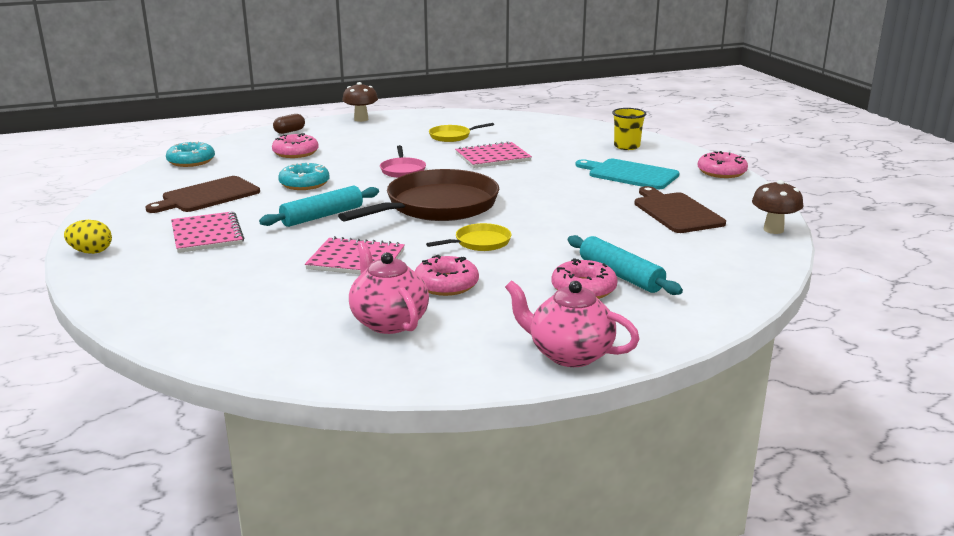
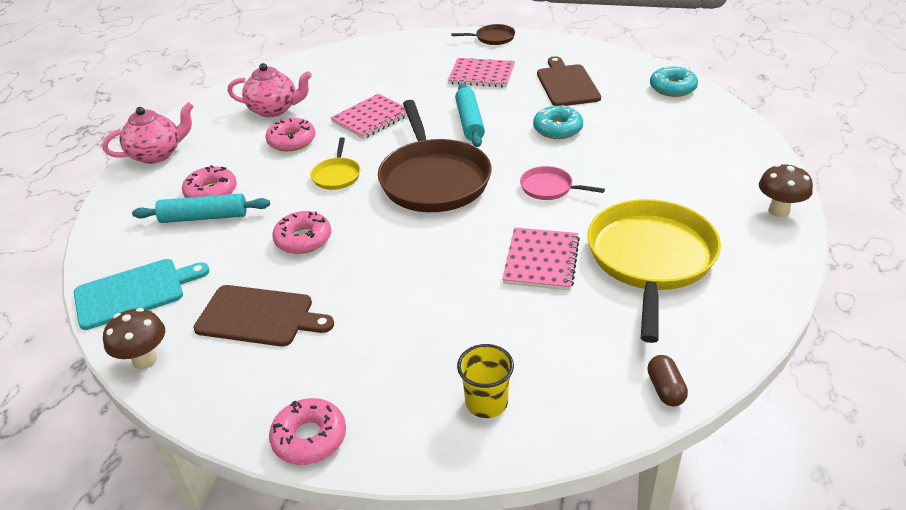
camera: 125 degrees right, 15 degrees up
yellow egg [64,220,112,254] -> brown pan [451,24,515,45]
pink donut [272,133,319,158] -> pink donut moved to [272,211,331,254]
brown capsule [273,114,305,134] -> brown capsule moved to [647,355,688,406]
yellow pan [429,123,494,142] -> yellow pan [588,199,721,343], size x2.21
turquoise cutting board [576,159,680,189] -> turquoise cutting board moved to [74,259,209,330]

